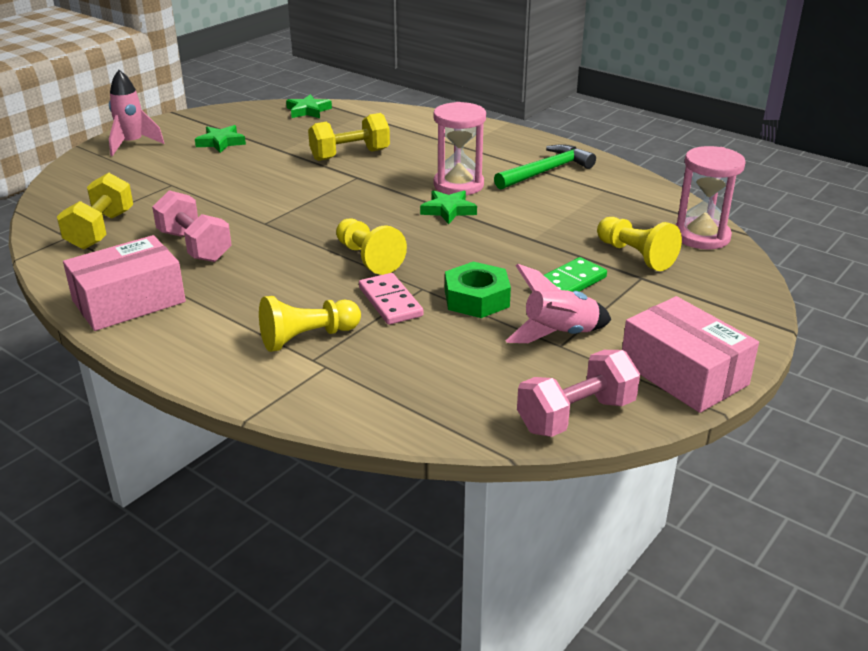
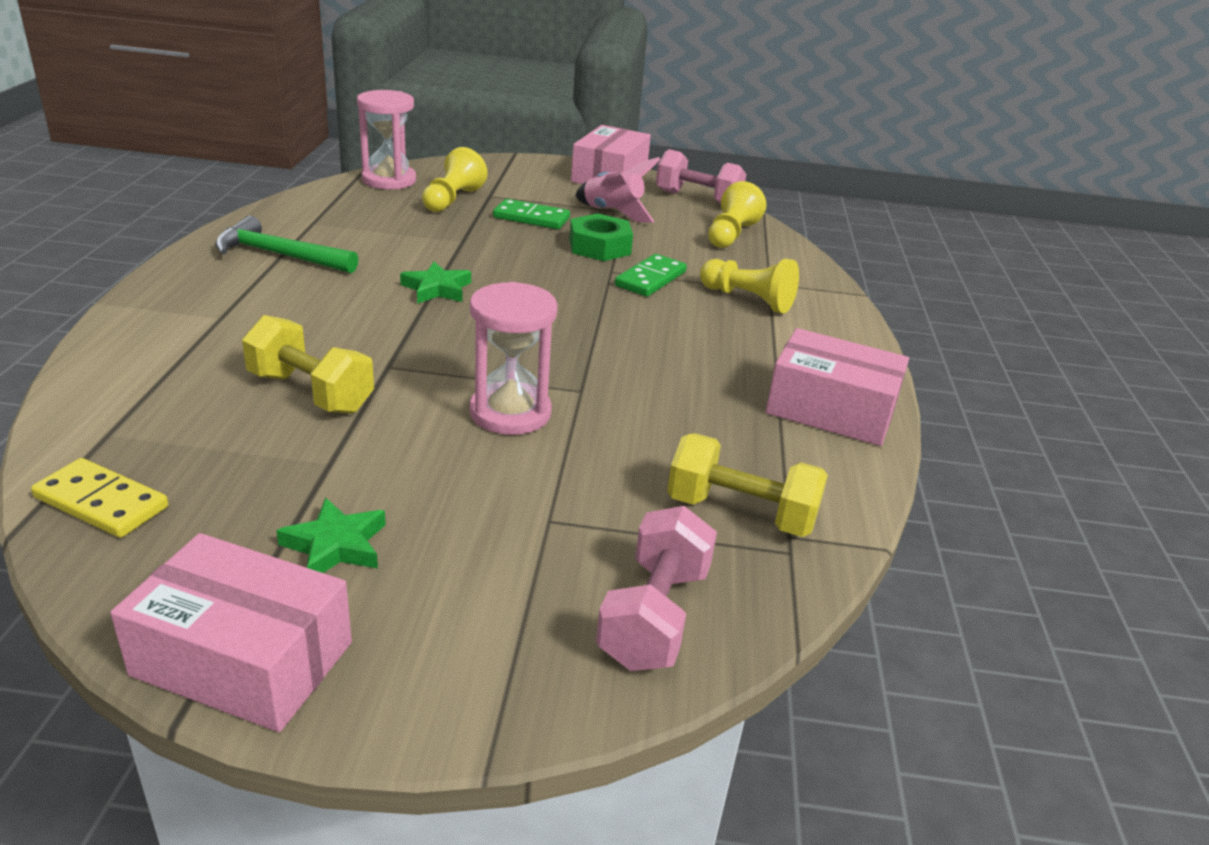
camera: 125 degrees left, 0 degrees up
yellow dumbbell [57,173,133,250] -> yellow dumbbell turned 45 degrees clockwise [667,433,828,537]
pink rocket [109,70,164,156] -> none
pink dumbbell [152,190,232,262] -> pink dumbbell moved to [596,506,717,671]
green star [286,94,332,118] -> yellow domino [31,458,168,538]
yellow pawn [336,219,407,275] -> yellow pawn moved to [708,181,766,248]
pink domino [359,273,423,325] -> green domino [615,254,687,297]
pink hourglass [434,102,486,195] -> pink hourglass moved to [470,282,558,435]
none -> pink box [110,533,352,732]

